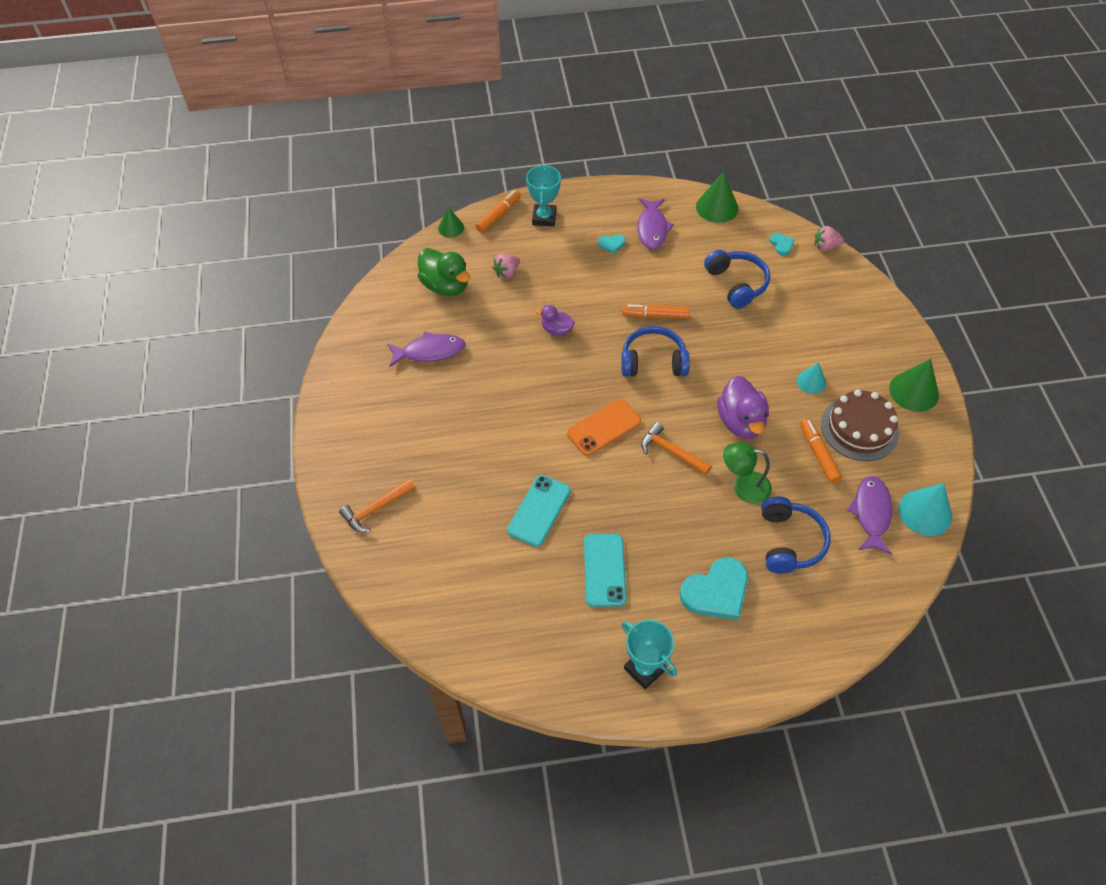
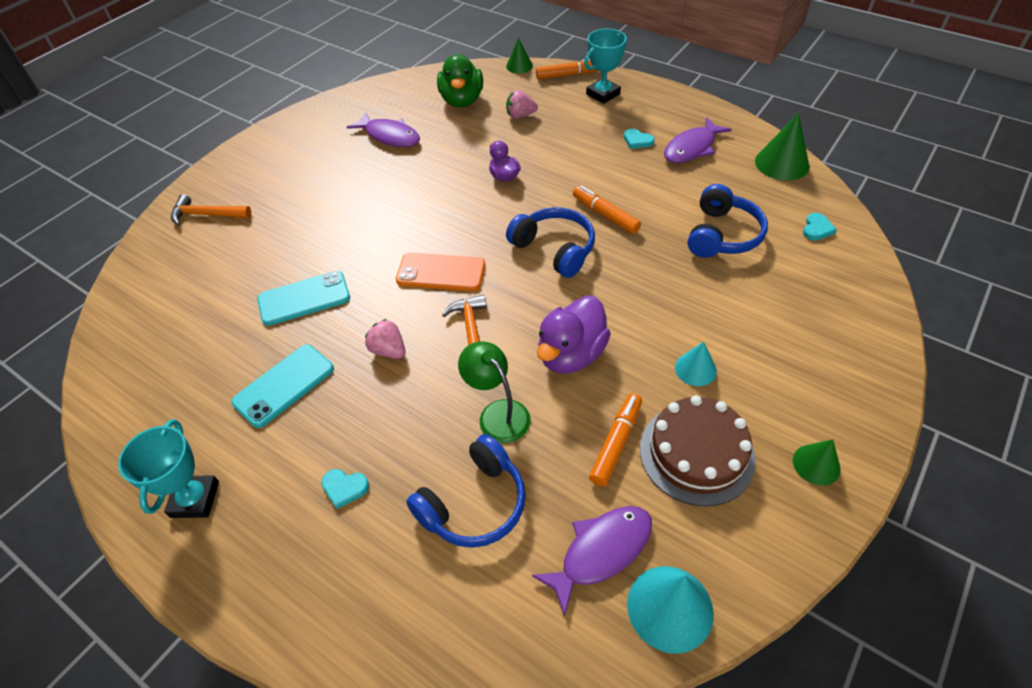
camera: 45 degrees right, 5 degrees down
turquoise heart [680,557,748,620] -> turquoise heart [321,469,369,509], size x0.47
pink strawberry [815,226,844,251] -> pink strawberry moved to [365,319,406,359]
green cone [889,359,939,412] -> green cone [793,439,841,485], size x0.61

